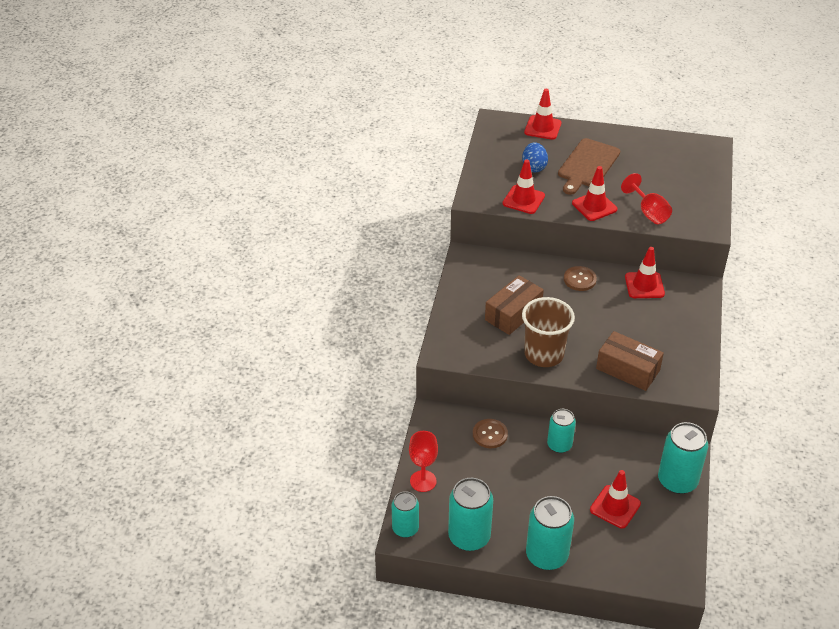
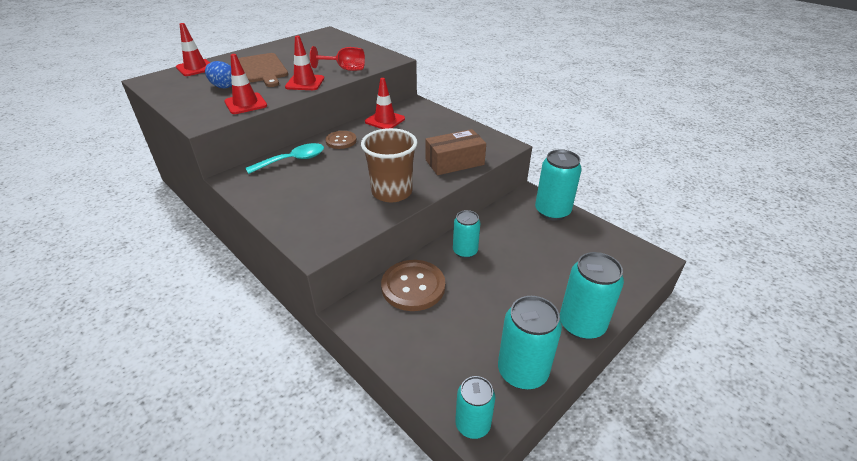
camera: 55 degrees left, 5 degrees down
red goblet [409,431,438,492] -> none
brown button [473,419,508,448] -> brown button [381,260,445,311], size x1.66
brown box [485,275,544,335] -> none
red traffic cone [590,470,641,529] -> none
none -> turquoise spoon [245,143,324,174]

